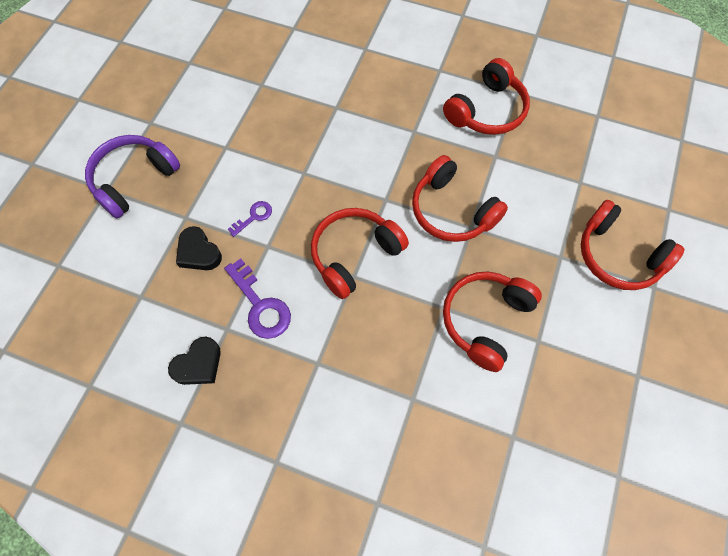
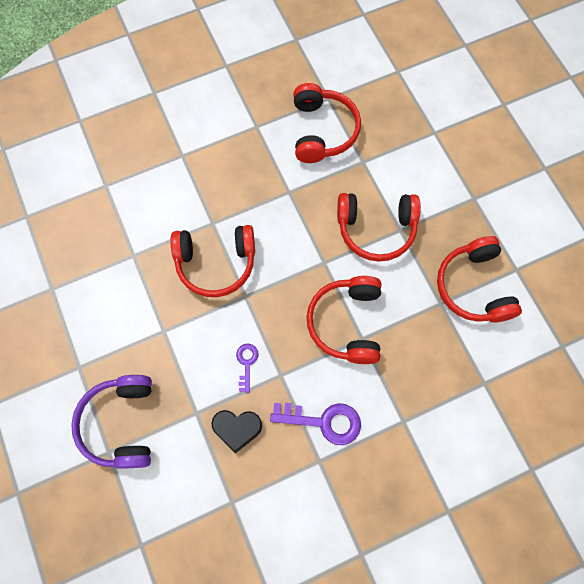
camera: 45 degrees left, 5 degrees up
black heart [168,337,221,385] -> none
red headphones [581,200,685,290] -> red headphones moved to [170,225,255,297]

